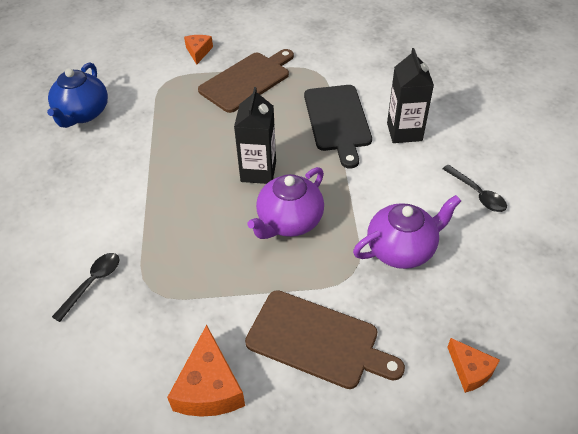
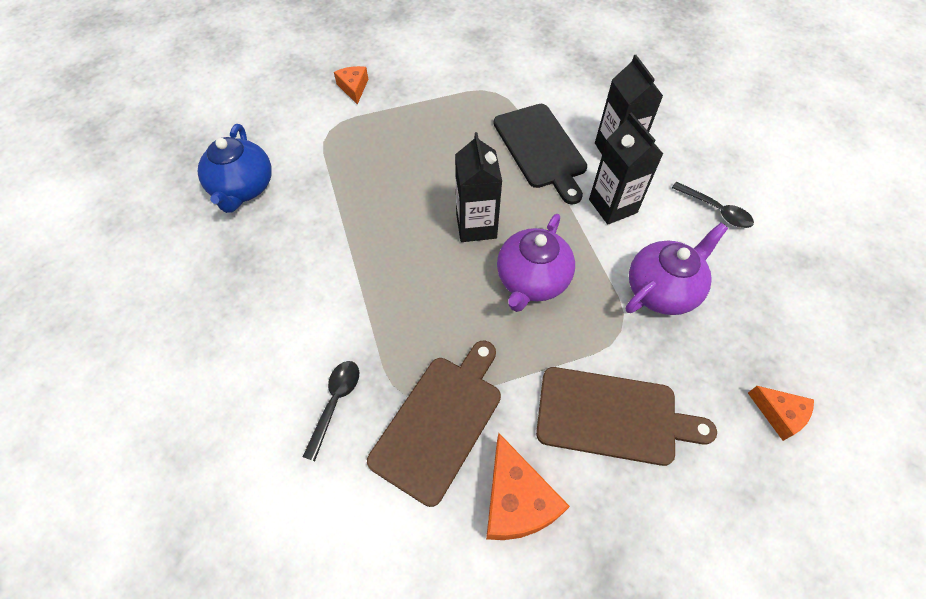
camera: 15 degrees left, 10 degrees up
brown cutting board [198,49,294,113] -> brown cutting board moved to [367,341,501,507]
none -> black carton [589,113,663,225]

